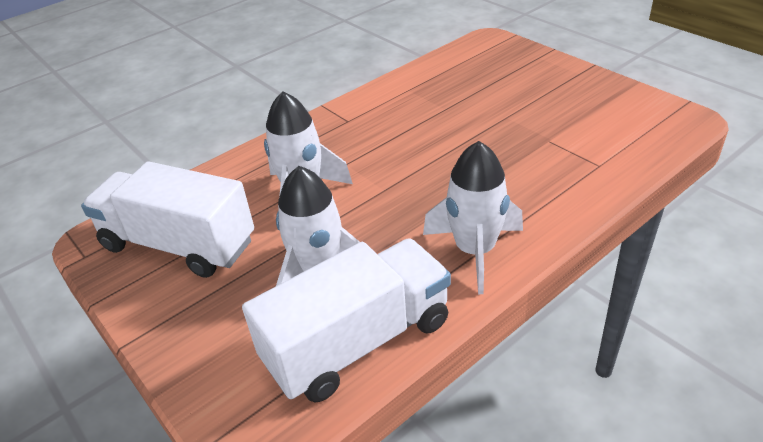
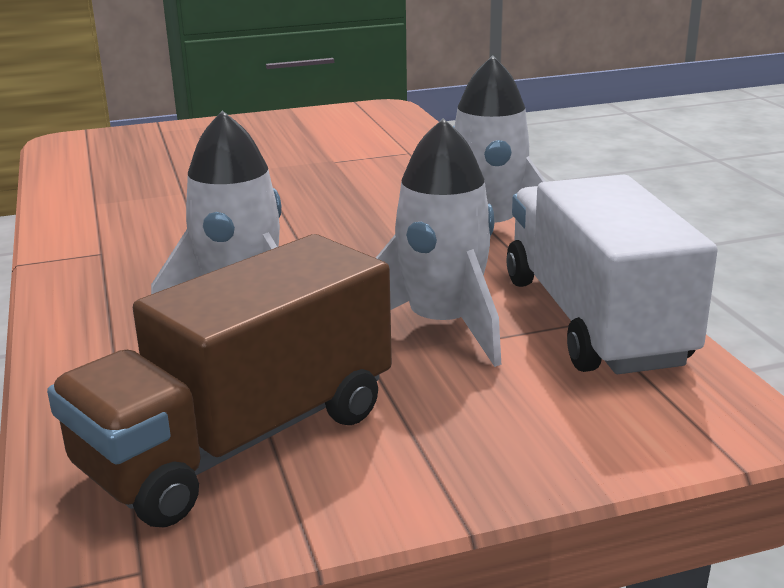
camera: 70 degrees left, 15 degrees down
white truck [81,161,254,278] -> brown truck [47,234,392,527]

